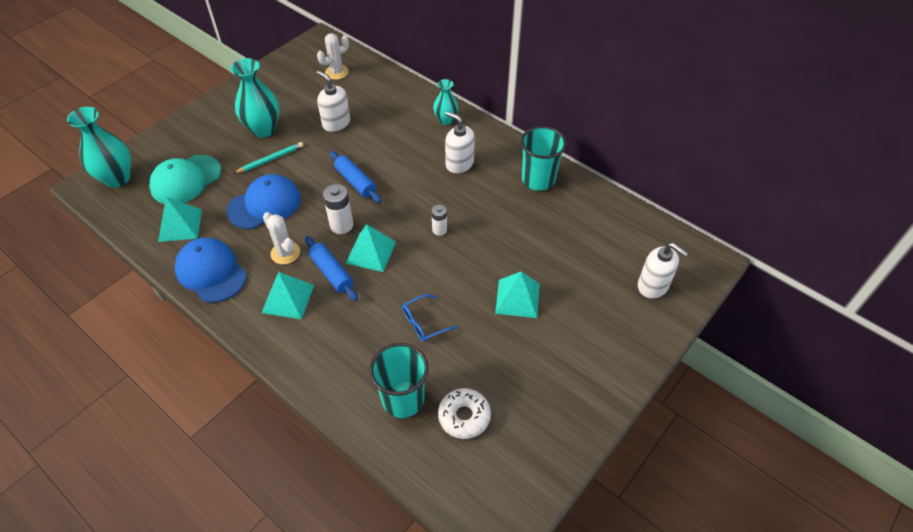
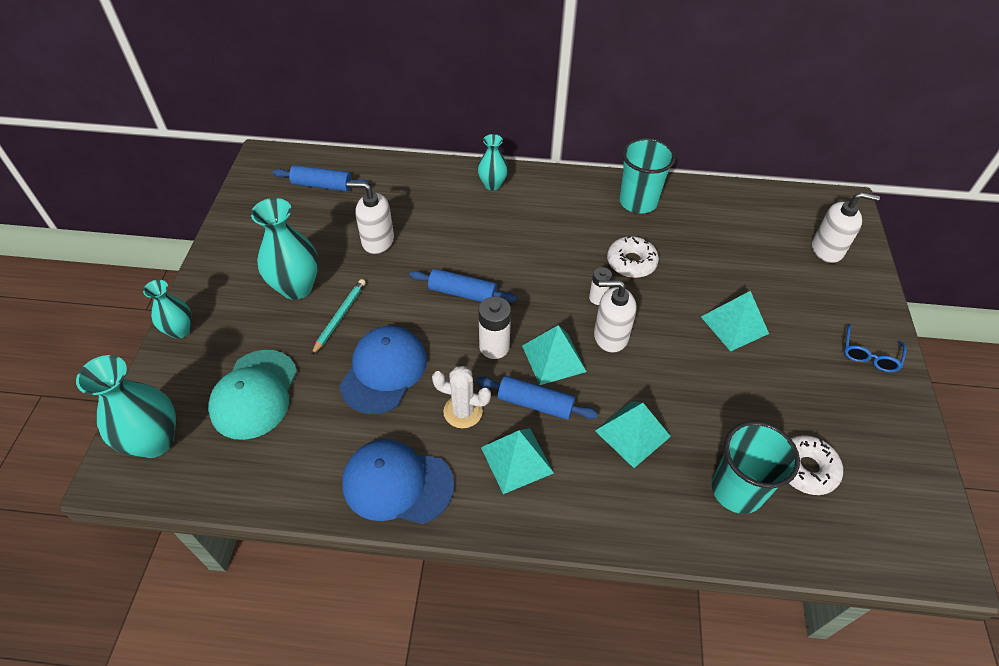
camera: 35 degrees left, 0 degrees up
turquoise pyramid [158,197,202,242] -> turquoise pyramid moved to [595,401,671,468]
white cactus [317,33,349,80] -> blue rolling pin [273,165,369,192]
blue glasses [402,294,457,342] -> blue glasses moved to [844,324,907,372]
white soap dispenser [445,111,475,174] -> white soap dispenser moved to [594,280,637,353]
none -> turquoise vase [143,280,192,339]
none -> white donut [607,236,659,278]

